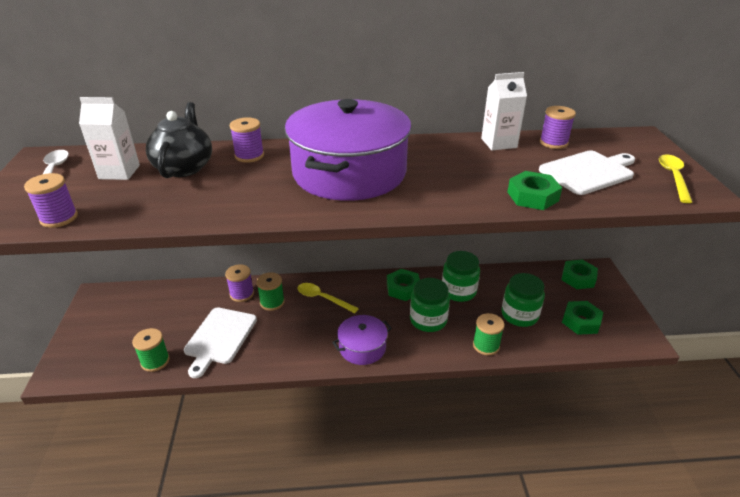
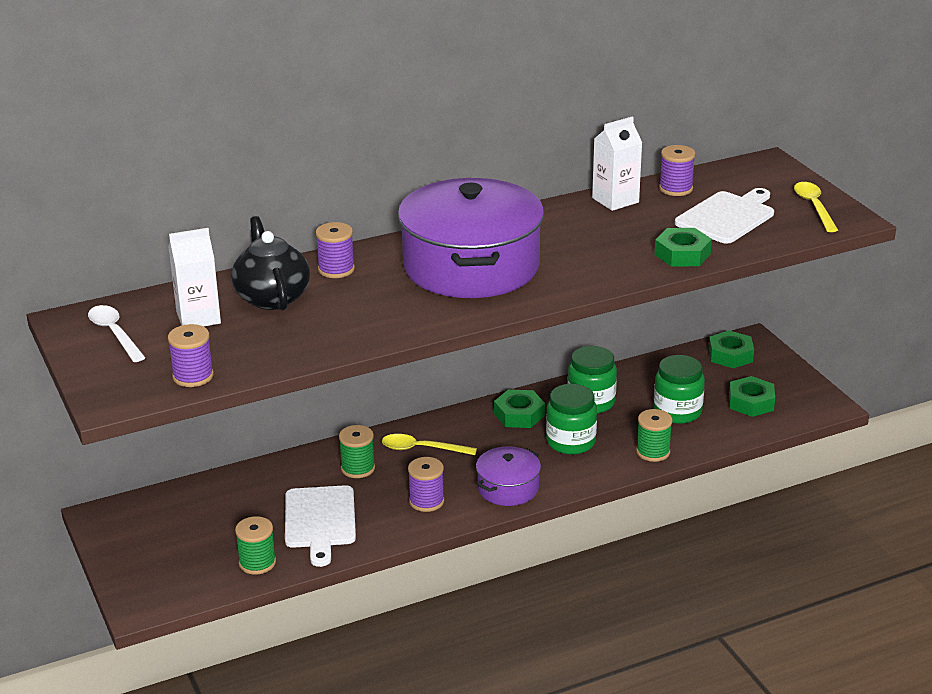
camera: 20 degrees left, 5 degrees down
purple spool [225,264,254,302] -> purple spool moved to [408,457,444,512]

